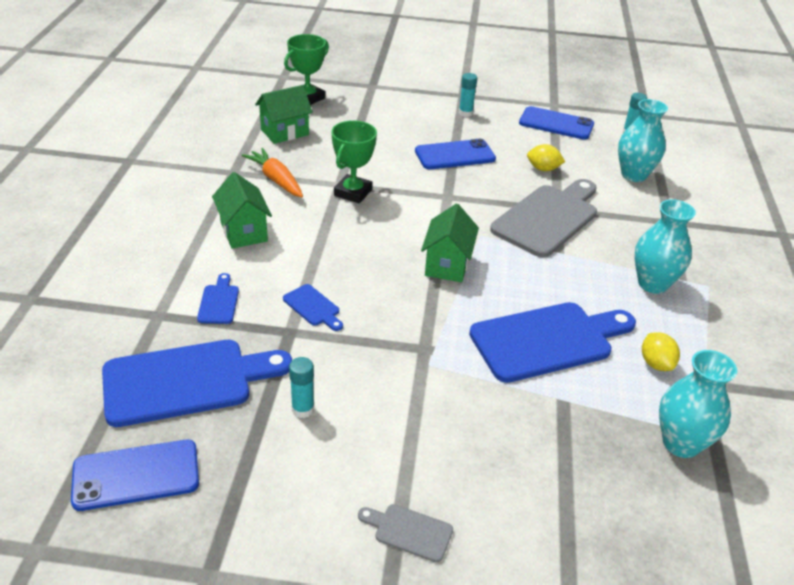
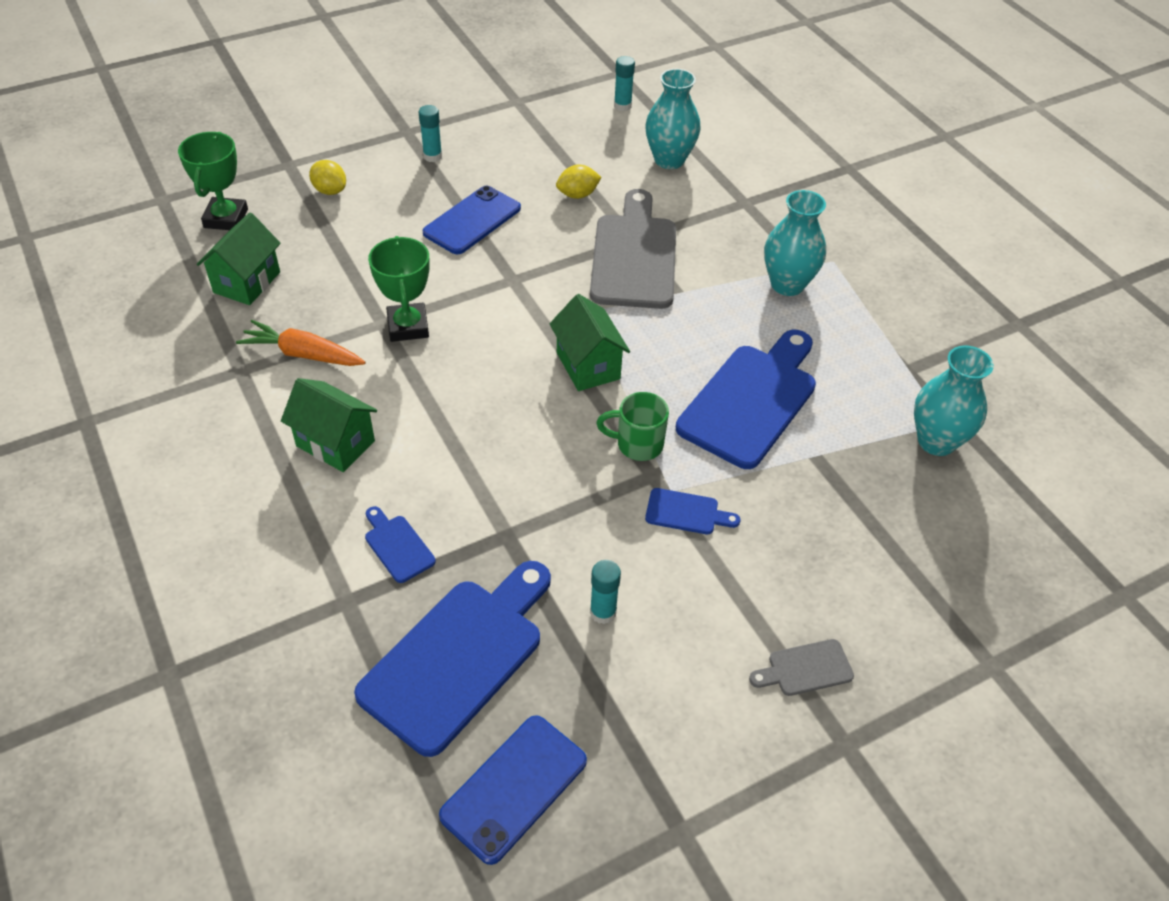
camera: 35 degrees left, 10 degrees up
blue cutting board [283,284,343,331] -> blue cutting board moved to [645,488,740,534]
blue phone [519,106,594,140] -> none
yellow lemon [642,332,680,371] -> yellow lemon moved to [309,160,346,195]
none -> green mug [596,392,669,461]

